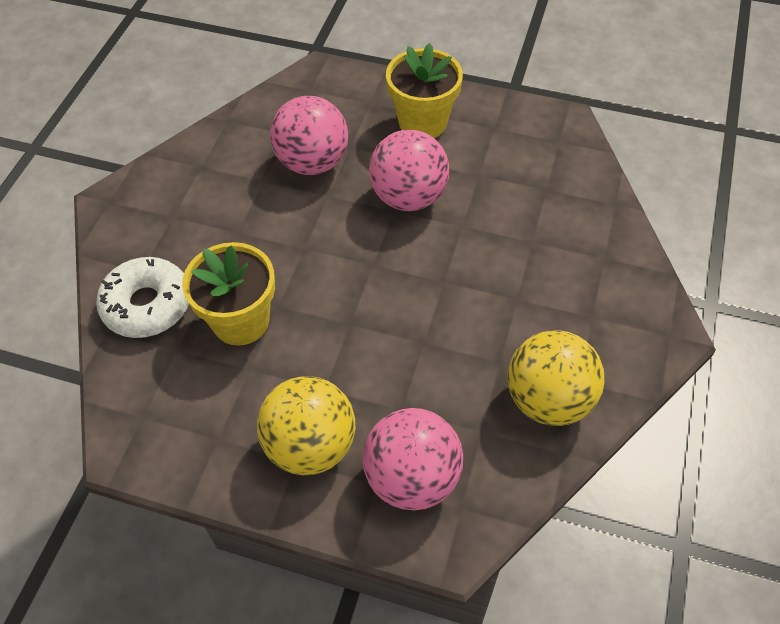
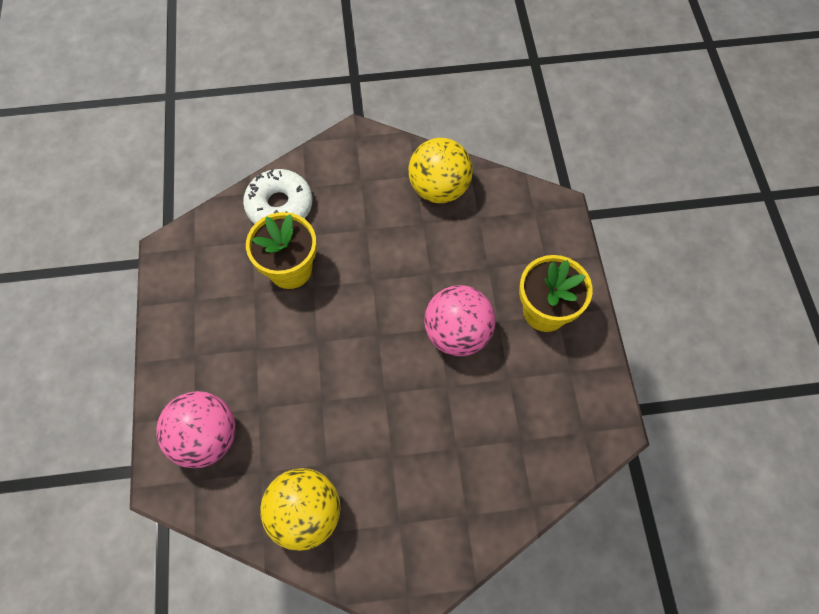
camera: 65 degrees right, 10 degrees up
yellow ball [257,376,356,475] -> yellow ball moved to [408,138,473,203]
pink ball [270,96,348,175] -> none

